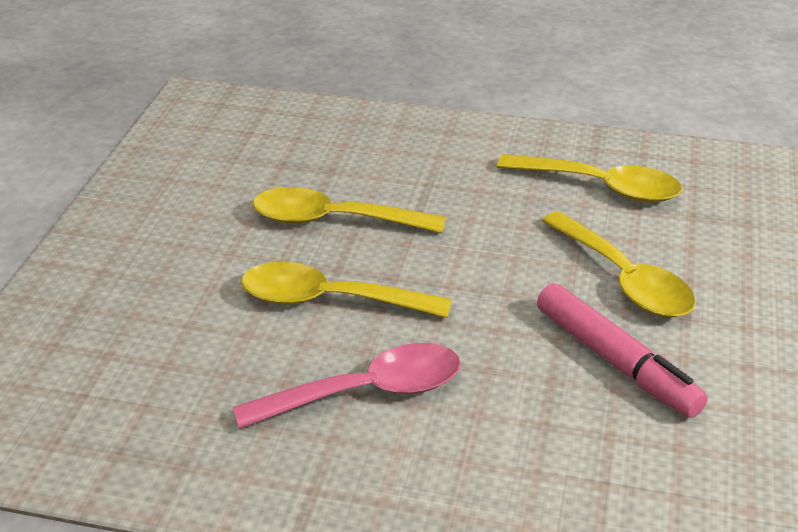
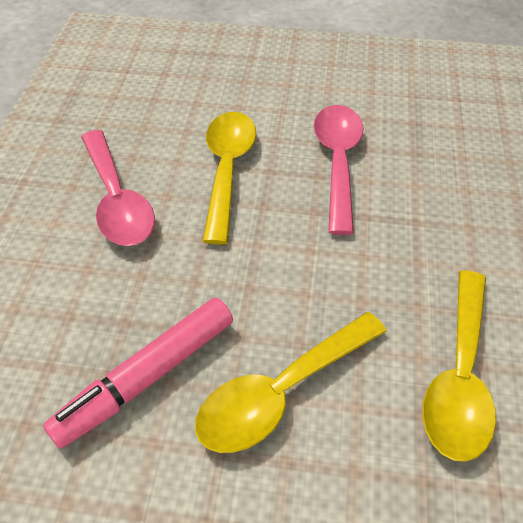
camera: 85 degrees right, 15 degrees up
yellow spoon [253,187,445,233] -> pink spoon [314,105,364,235]

